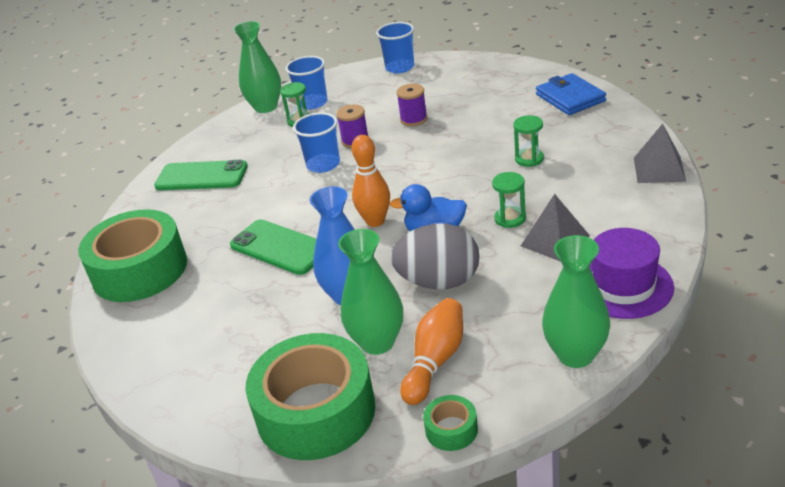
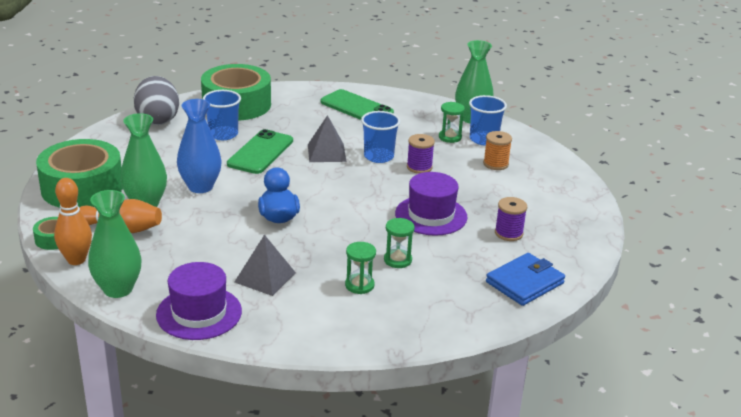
camera: 70 degrees right, 5 degrees down
green phone [154,160,248,190] -> green phone turned 45 degrees counterclockwise [321,89,394,120]
orange bowling pin [351,135,390,227] -> orange bowling pin moved to [54,178,92,265]
blue cup [376,22,414,73] -> blue cup moved to [203,90,241,140]
grey egg [390,224,479,289] -> grey egg moved to [134,76,179,125]
purple spool [396,84,427,126] -> purple spool moved to [495,197,527,241]
green hourglass [492,172,526,228] -> green hourglass moved to [345,242,376,294]
grey pyramid [634,124,686,183] -> grey pyramid moved to [308,115,346,162]
none -> purple hat [395,172,468,236]
none -> orange spool [483,131,512,170]

